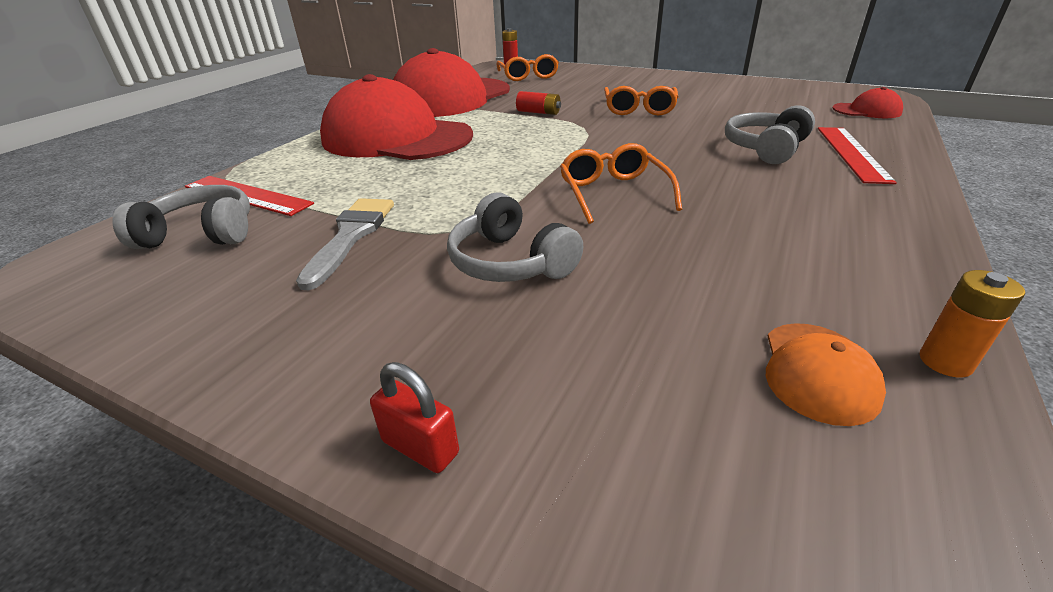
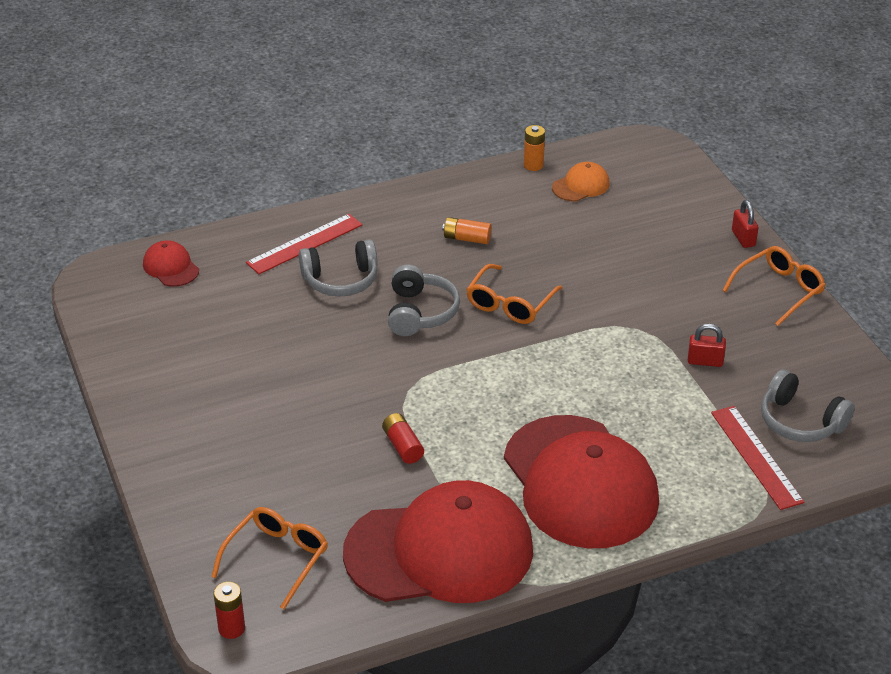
camera: 140 degrees left, 5 degrees up
grey brush [296,198,394,290] -> red padlock [688,324,726,367]
grey headphones [447,192,583,282] -> grey headphones moved to [388,265,460,336]
orange glasses [604,86,678,116] -> orange glasses moved to [722,246,826,326]
none -> orange battery [442,217,492,244]

